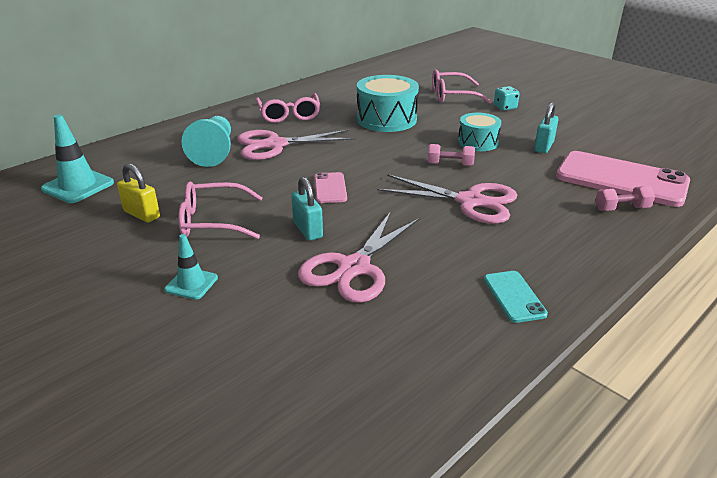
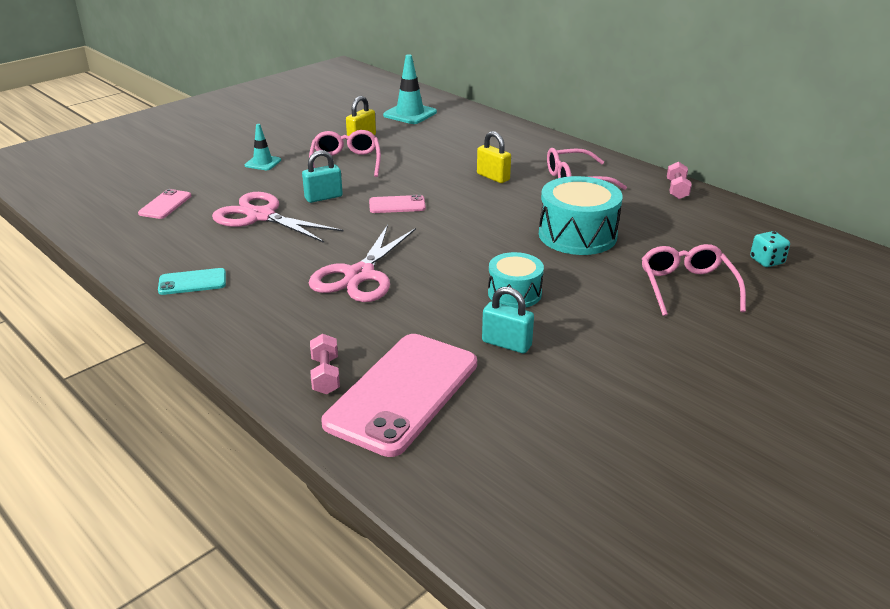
camera: 90 degrees right, 0 degrees up
turquoise pawn [181,116,231,167] -> none
pink scissors [237,129,356,160] -> yellow padlock [477,131,511,183]
pink dumbbell [428,144,475,166] -> pink dumbbell moved to [667,162,692,199]
turquoise dice [494,86,520,111] -> turquoise dice moved to [750,231,790,267]
none -> pink phone [138,189,191,219]

